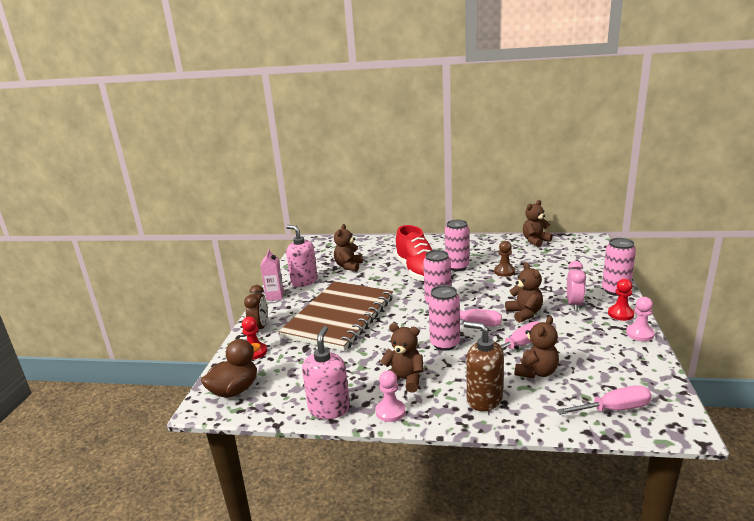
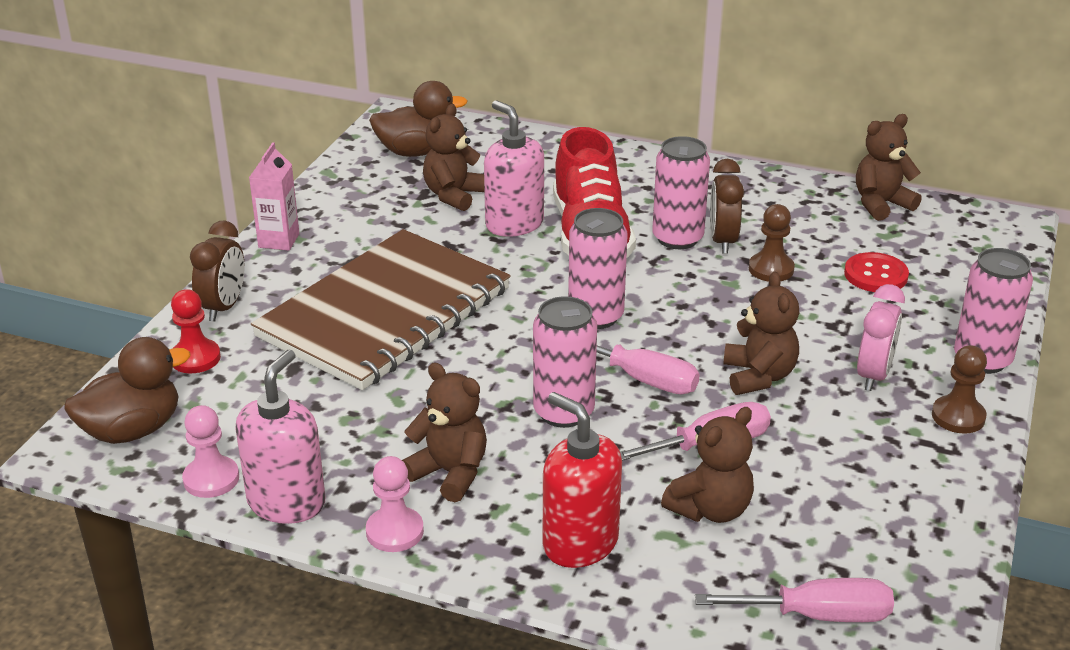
camera: 10 degrees right, 10 degrees up
pink soap dispenser [286,225,318,287] -> pink soap dispenser moved to [484,100,544,237]
brown soap dispenser [464,321,504,411] -> red soap dispenser [543,392,622,568]
red pawn [608,279,634,321] -> brown pawn [932,345,987,434]
pink pawn [626,297,655,341] -> pink pawn moved to [182,405,239,498]
none -> brown duck [369,81,467,157]
none -> brown clock [710,159,744,254]
none -> red button [844,252,909,292]

